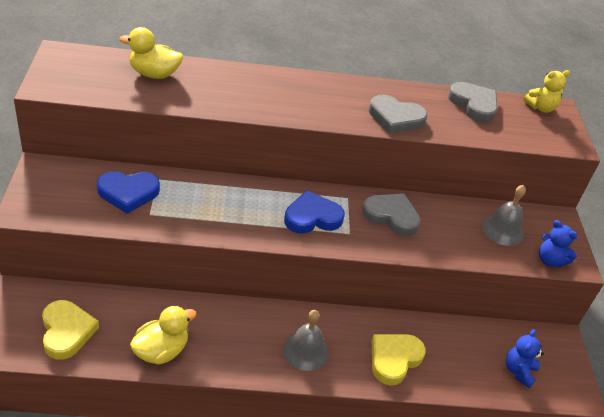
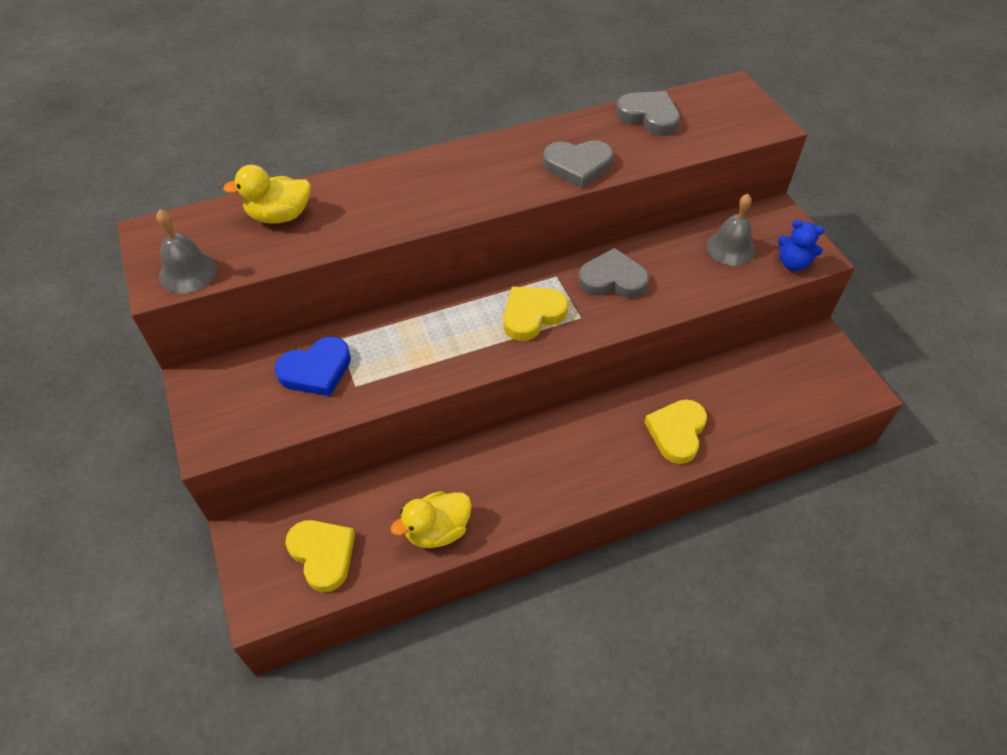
camera: 15 degrees left, 10 degrees up
yellow duck [130,306,197,365] -> yellow duck turned 150 degrees counterclockwise [391,491,472,548]
grey bell [283,310,329,371] -> grey bell moved to [156,209,217,293]
blue heart [284,190,345,234] -> yellow heart [503,287,568,341]
blue teddy bear [506,329,544,388] -> none
yellow teddy bear [523,70,570,113] -> none

